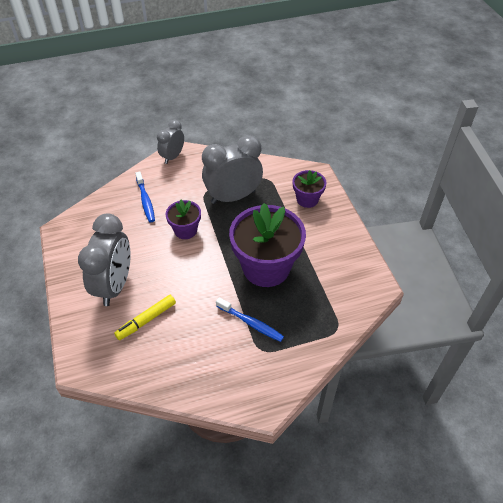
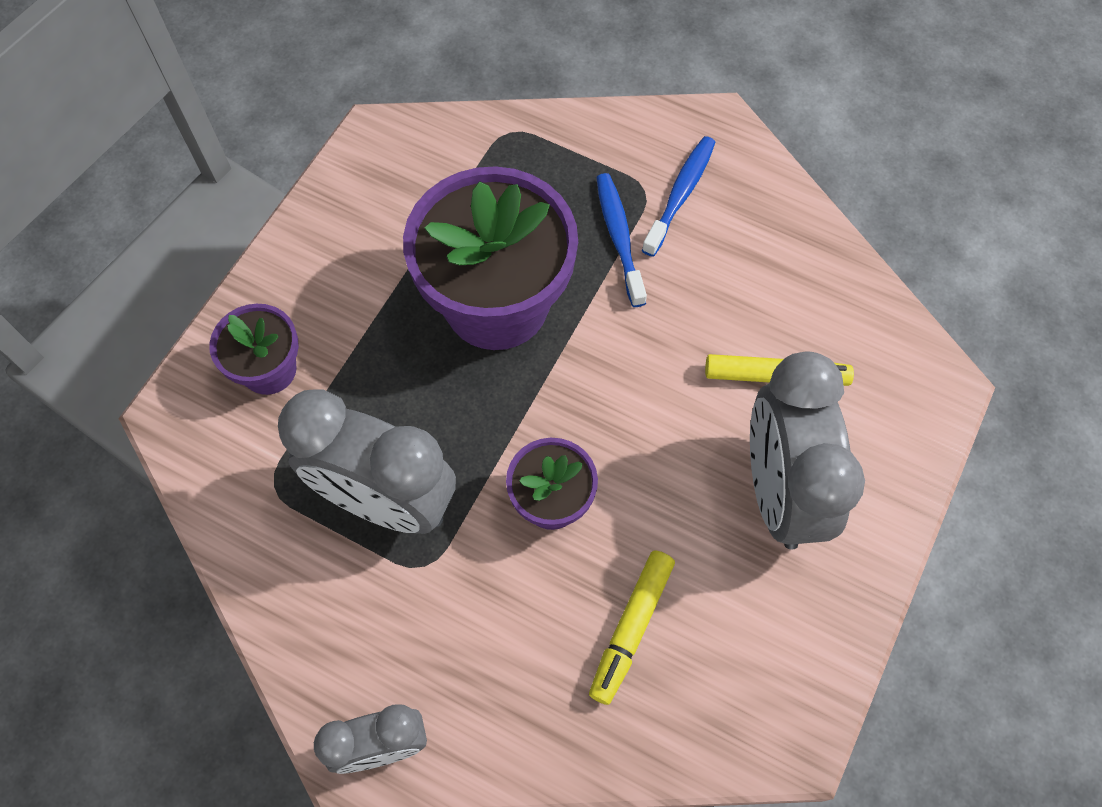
camera: 135 degrees left, 15 degrees up
grey clock [78,214,131,306] -> grey clock turned 60 degrees counterclockwise [750,352,865,550]
blue toothbrush [135,171,155,222] -> blue toothbrush moved to [642,136,716,257]
none -> yellow marker [589,550,675,705]

